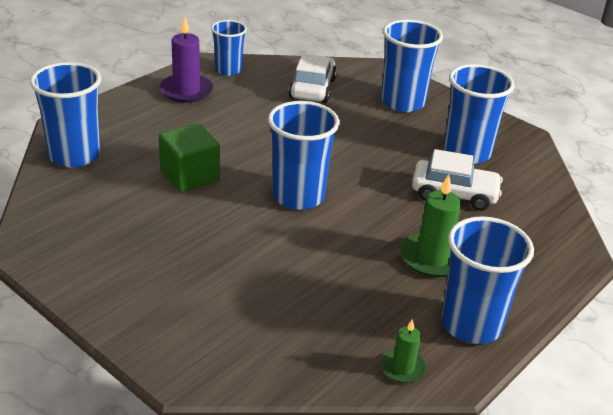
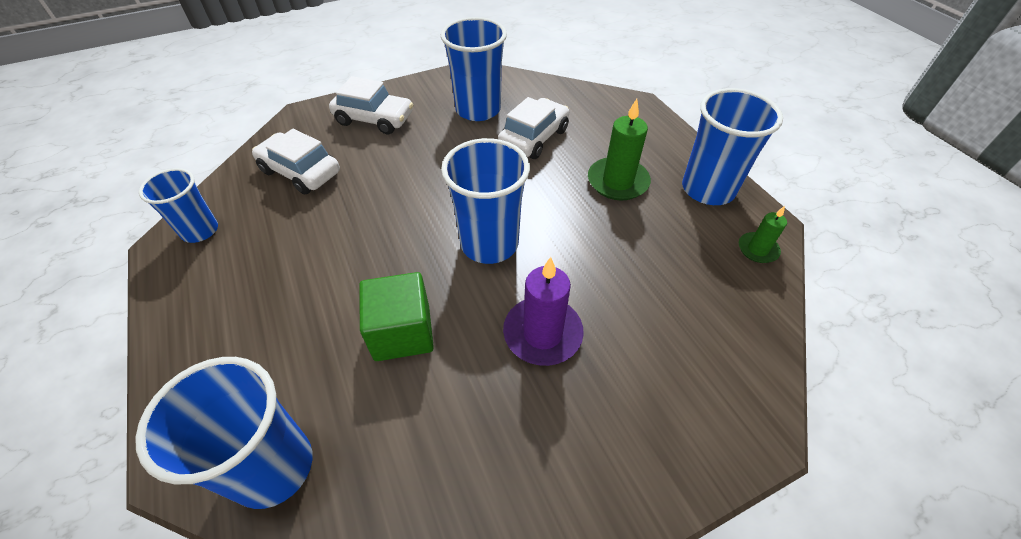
camera: 65 degrees left, 15 degrees up
purple candle [160,17,213,103] -> purple candle moved to [503,257,584,366]
blue cup [381,19,443,112] -> white car [329,76,413,134]

